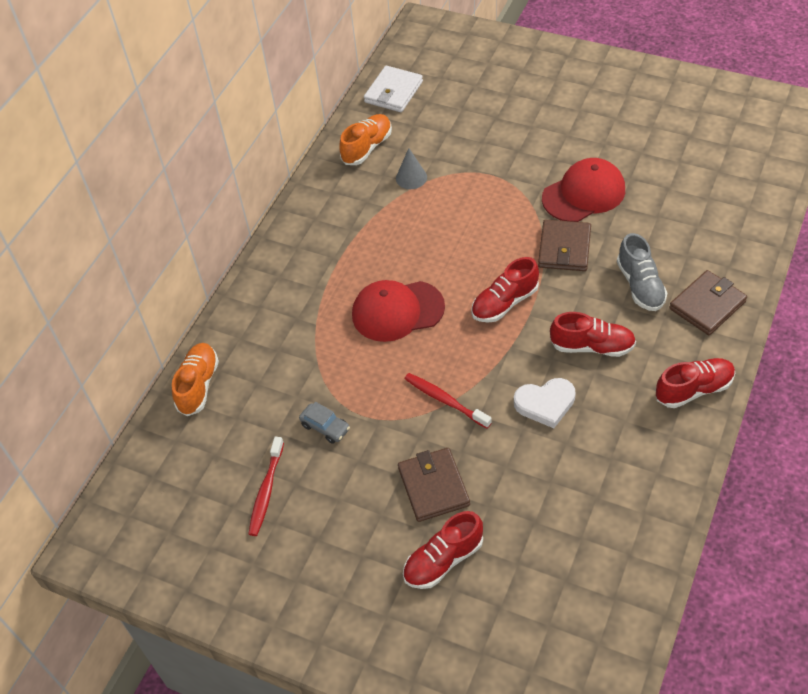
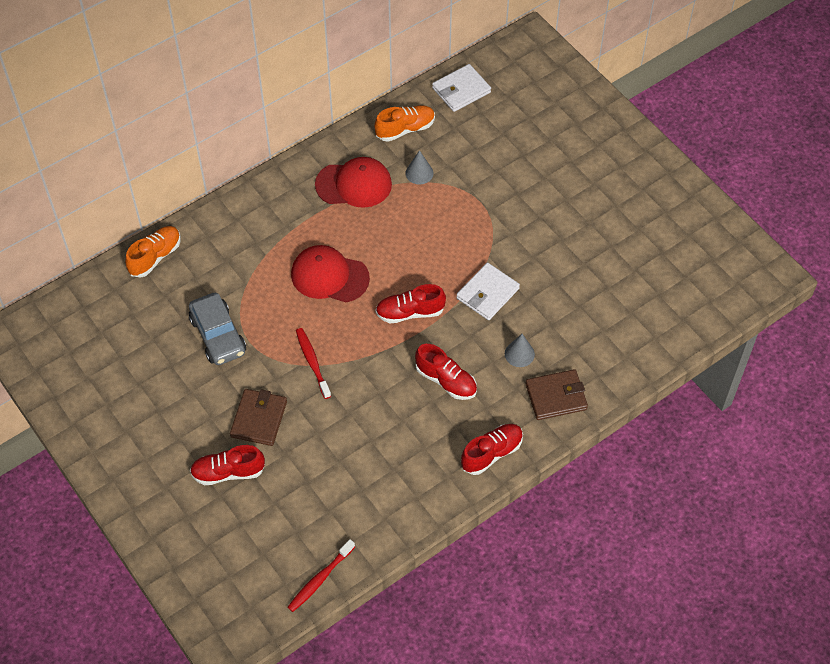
camera: 25 degrees right, 5 degrees up
red toothbrush [249,437,284,536] -> red toothbrush moved to [288,539,355,612]
grey car [299,402,350,444] -> grey car [189,293,246,365], size x1.89
white heart [514,378,576,428] -> none
brown wallet [538,220,591,271] -> white wallet [456,263,520,320]
red cap [542,158,625,222] -> red cap moved to [315,157,392,208]
grey shoe [617,233,667,311] -> grey cone [505,334,535,367]
red shoe [656,358,735,408] -> red shoe turned 45 degrees counterclockwise [461,424,523,475]

